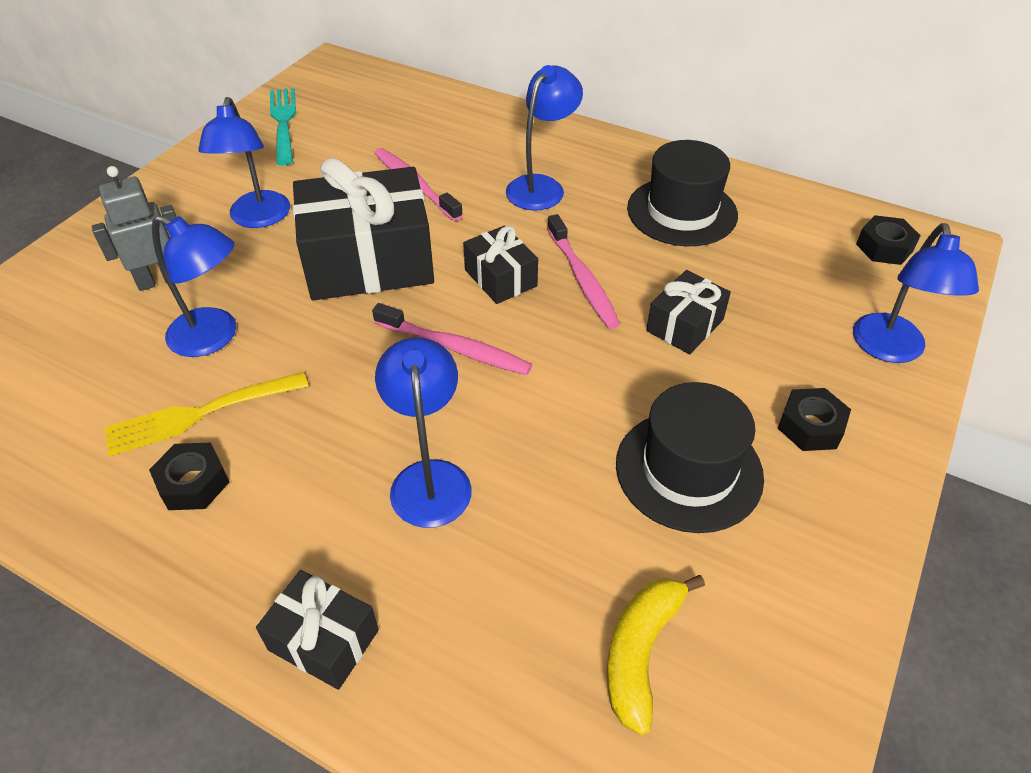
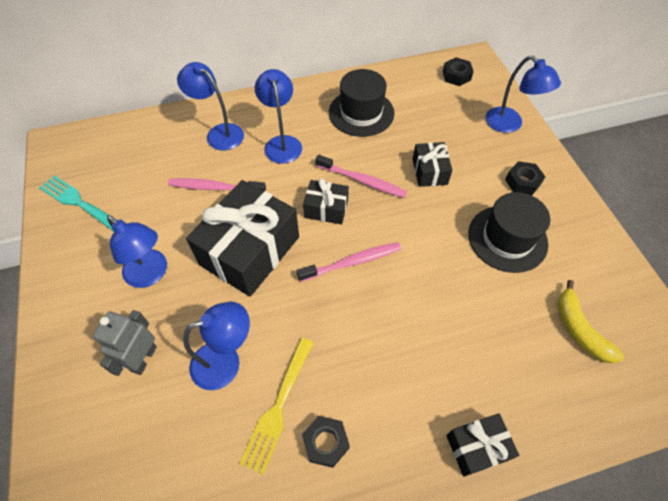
camera: 45 degrees left, 10 degrees up
blue lamp [375,337,472,528] -> blue lamp moved to [177,62,244,150]

